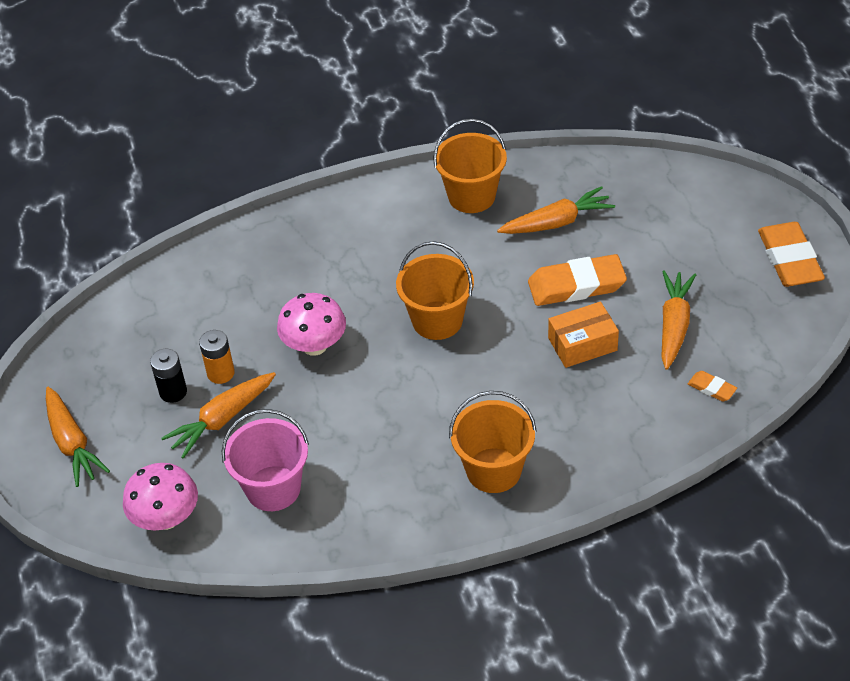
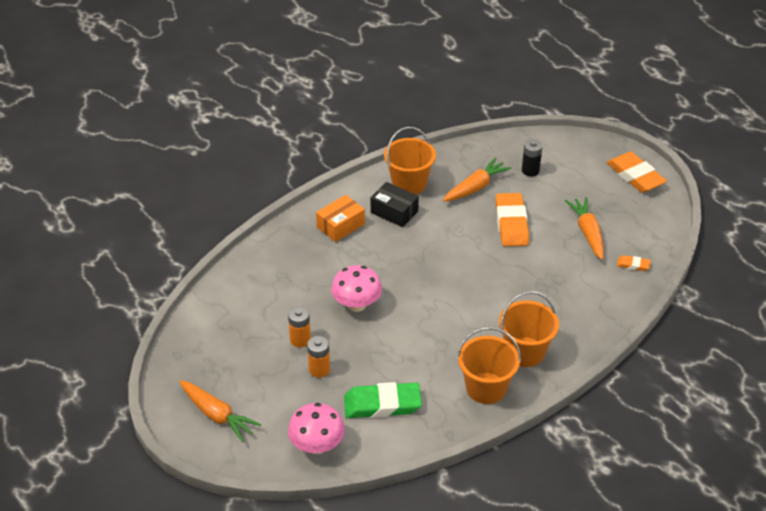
camera: 25 degrees left, 5 degrees down
black battery [150,349,187,403] -> black battery moved to [522,139,543,176]
orange carrot [161,372,276,459] -> orange battery [307,336,330,378]
pink bucket [222,409,309,511] -> green eraser [344,382,422,418]
orange bucket [396,241,474,340] -> orange bucket moved to [457,327,521,404]
orange eraser [528,254,627,306] -> orange eraser turned 60 degrees counterclockwise [496,193,529,246]
orange box [548,302,619,368] -> orange box moved to [316,195,365,242]
none -> black box [371,182,419,227]

